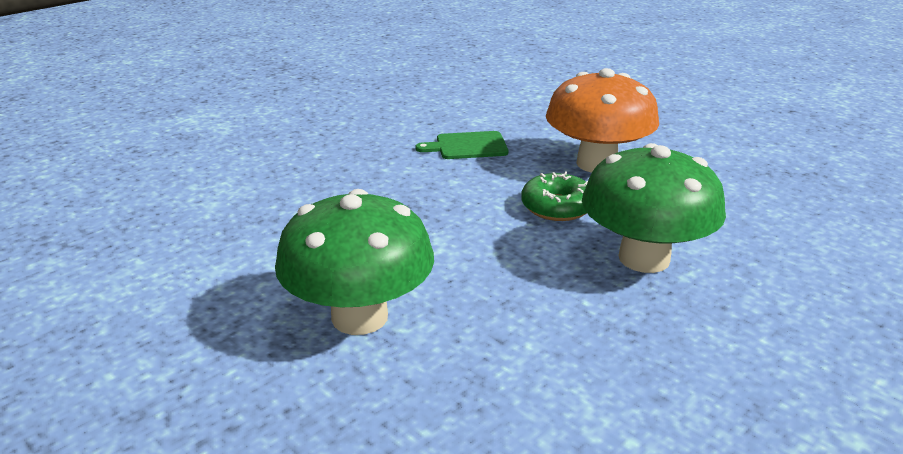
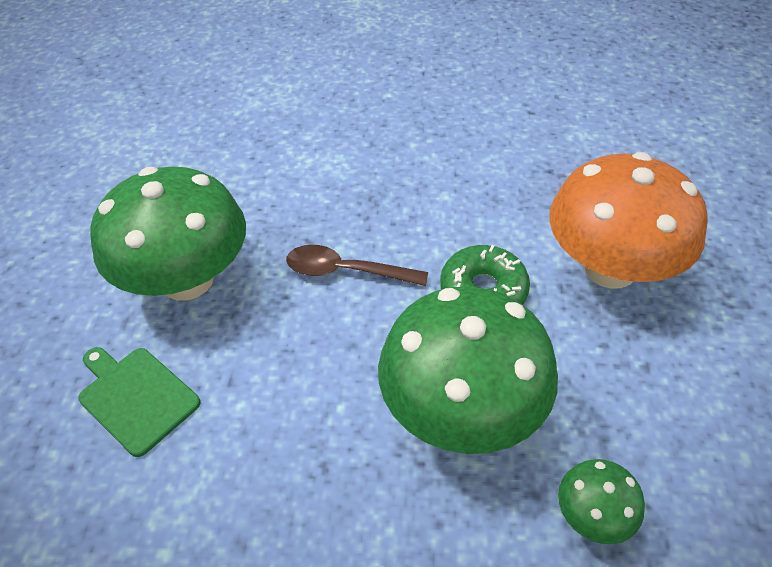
camera: 50 degrees right, 20 degrees up
green cutting board [415,131,508,159] -> green cutting board moved to [78,347,200,457]
none -> brown spoon [286,245,428,286]
none -> green mushroom [558,459,645,544]

